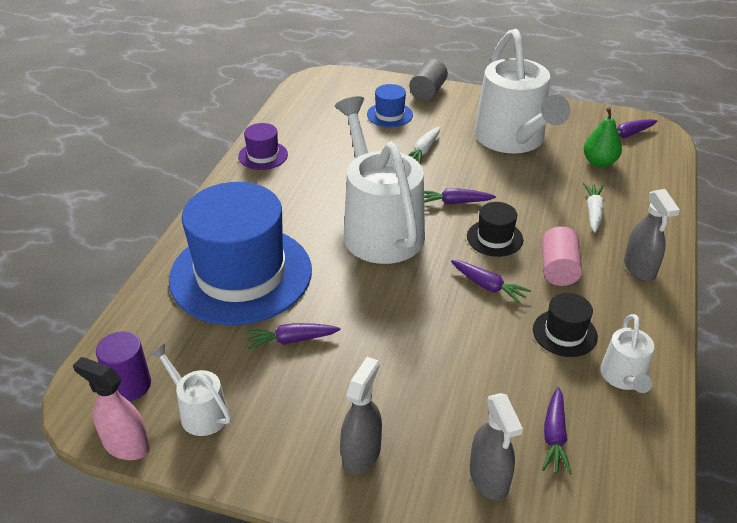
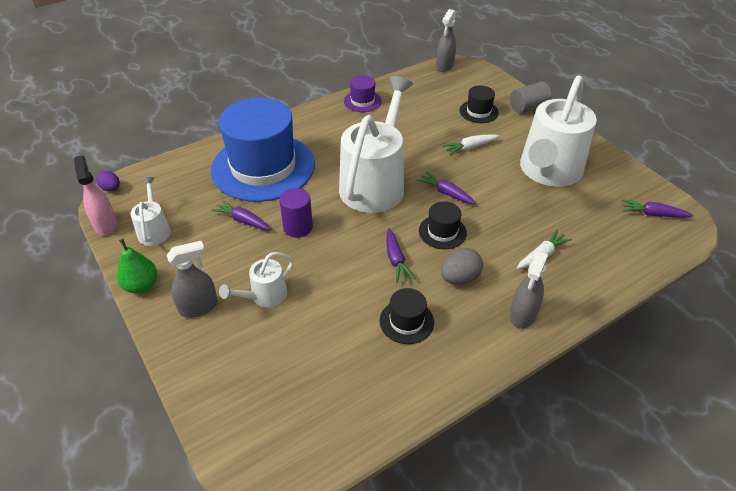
camera: 40 degrees right, 5 degrees up
purple cylinder [96,331,151,401] -> purple cylinder moved to [279,188,313,238]
blue hat [367,84,413,127] -> black hat [459,86,499,123]
grey spray bottle [470,393,523,501] -> grey spray bottle moved to [436,9,456,72]
pink cylinder [542,226,582,286] -> grey egg [441,248,483,285]
purple carrot [542,387,572,475] -> none
green pear [584,107,622,167] -> green pear moved to [117,239,157,293]
white watering can [600,314,654,393] -> white watering can moved to [219,252,294,307]
none -> purple egg [96,171,120,191]

